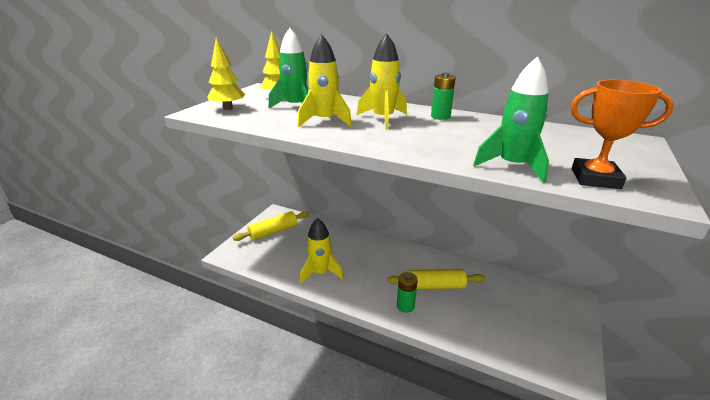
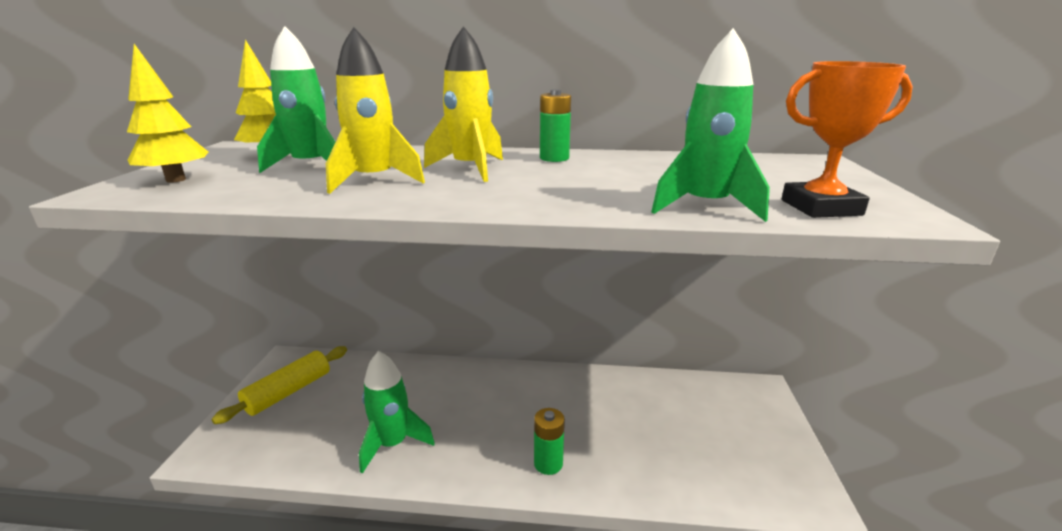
camera: 20 degrees left, 5 degrees down
yellow rocket [300,218,343,284] -> green rocket [359,351,435,474]
yellow rolling pin [387,269,485,289] -> none

